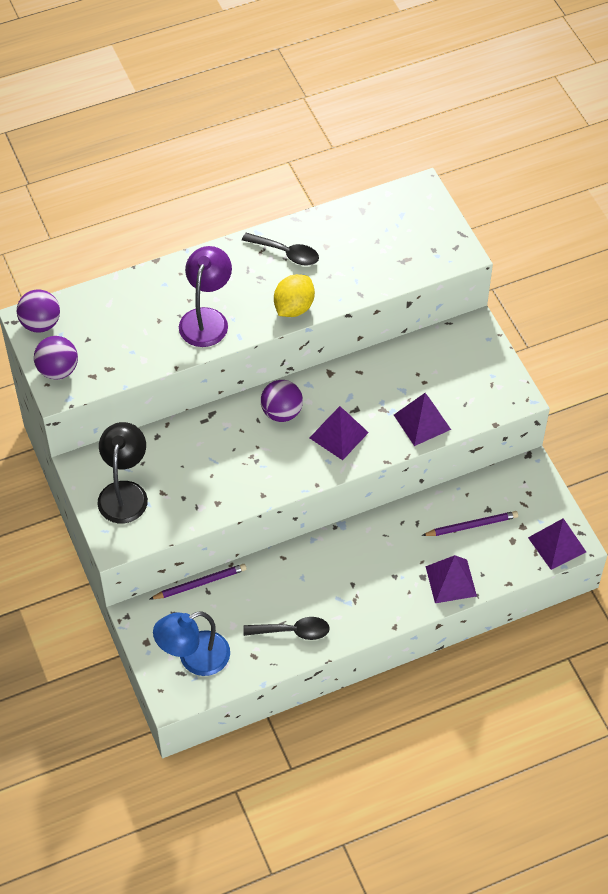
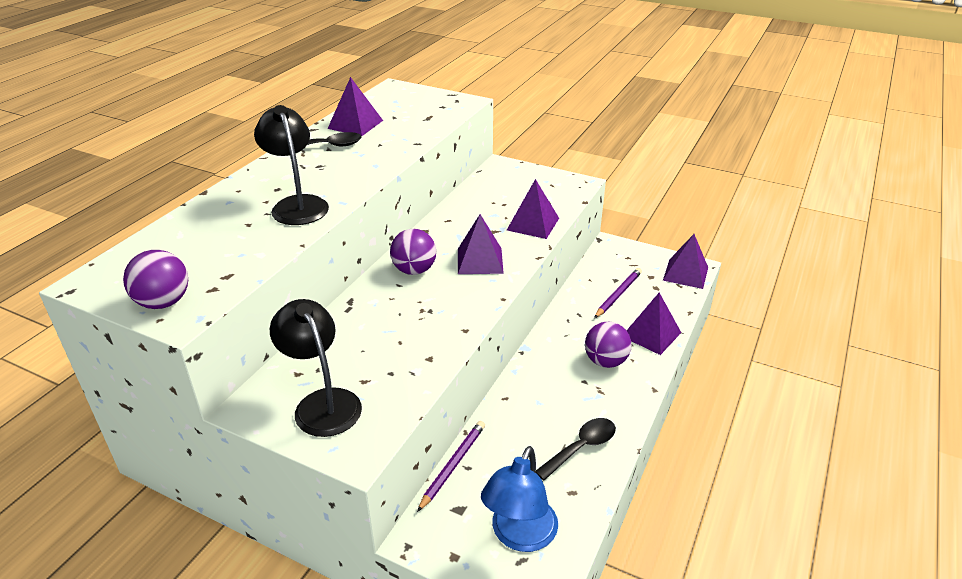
camera: 40 degrees left, 20 degrees down
purple ball [17,289,60,333] -> purple ball moved to [585,322,632,368]
purple lamp [179,246,232,347] -> black lamp [254,105,329,225]
yellow lemon [274,274,315,317] -> none
none -> purple pyramid [328,77,383,136]

